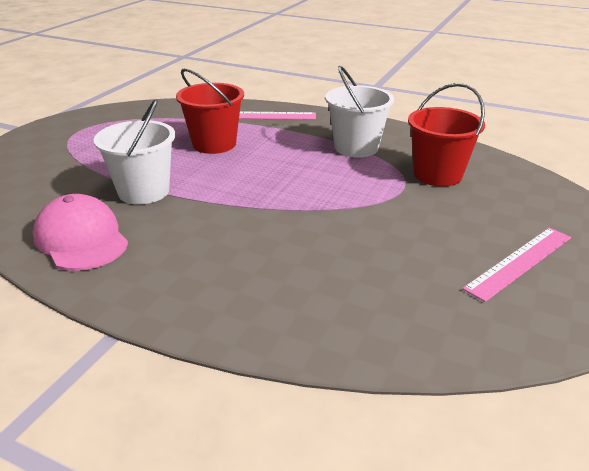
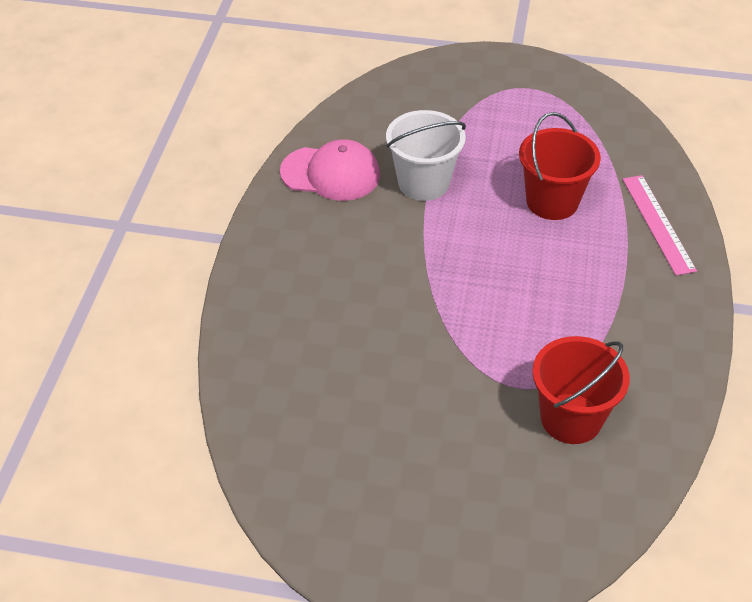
camera: 75 degrees right, 15 degrees up
pink cap [33,194,128,271] -> pink cap turned 60 degrees clockwise [280,139,380,201]
white bucket [325,66,394,158] -> none
pink ruler [462,228,571,302] -> none

